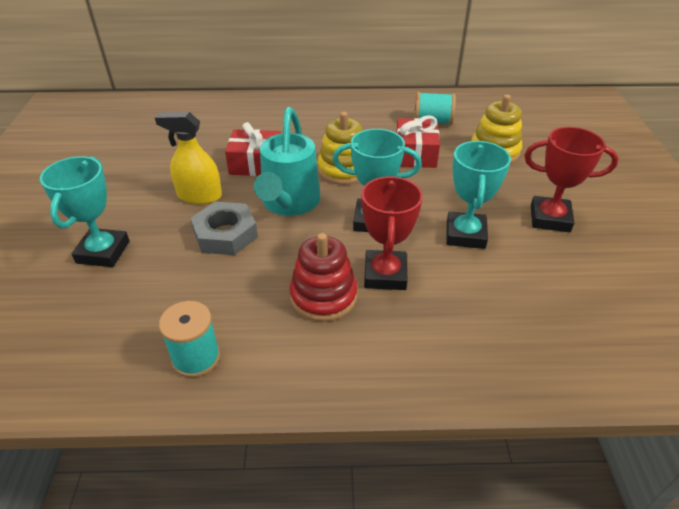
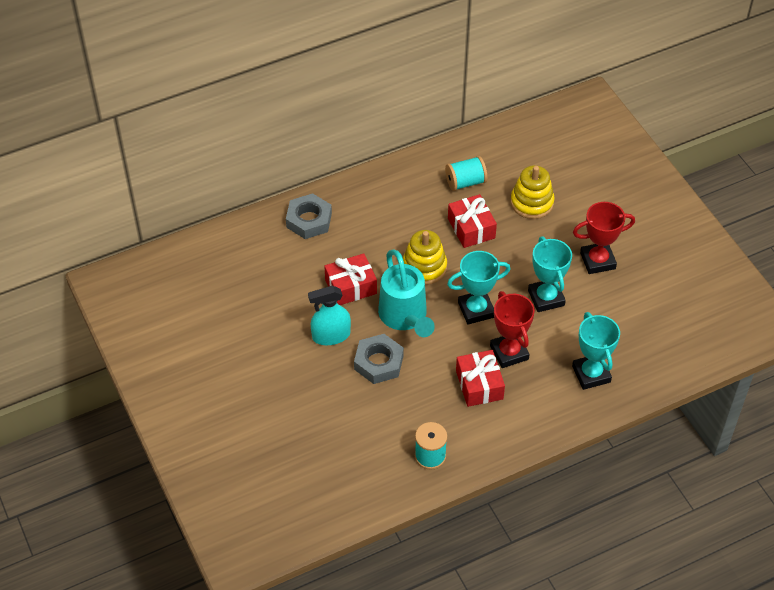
camera: 25 degrees left, 10 degrees up
turquoise trophy [40,156,130,267] -> turquoise trophy moved to [572,312,620,390]
yellow spray bottle [155,112,222,204] -> turquoise spray bottle [308,286,351,345]
red stacking toy [289,233,357,322] -> red gift [456,350,505,407]
none -> grey nut [286,193,332,239]

